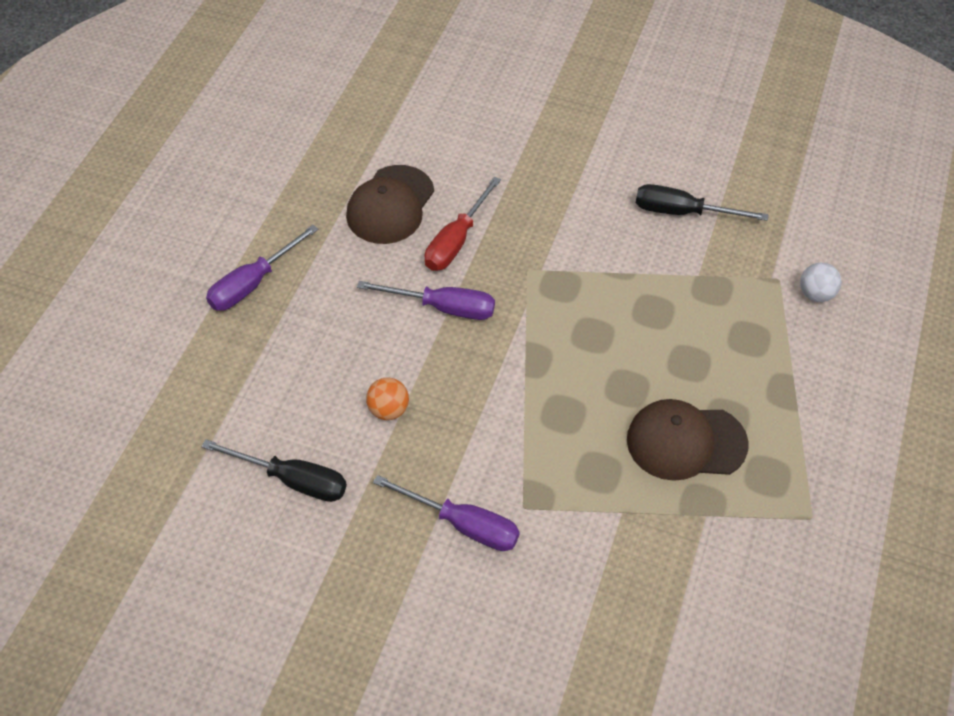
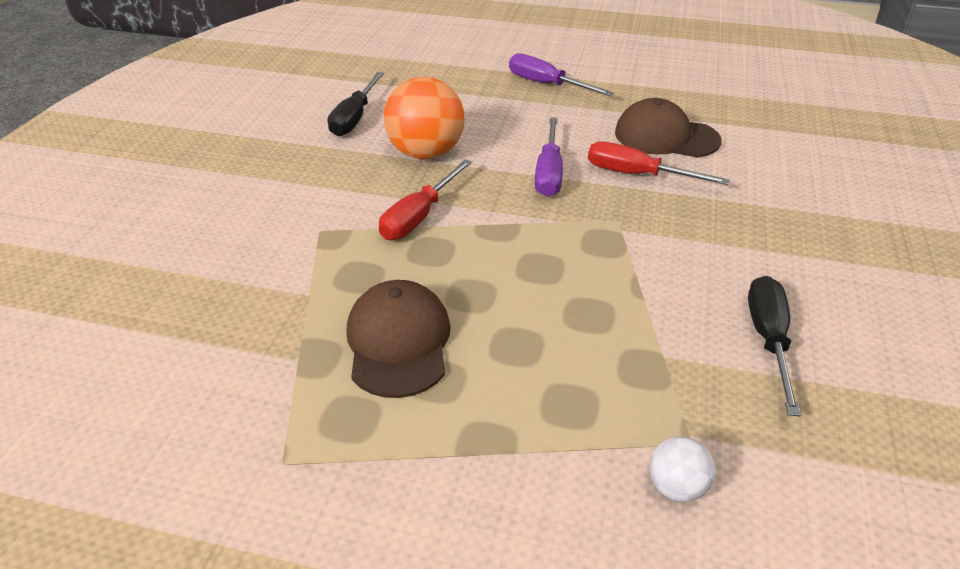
camera: 85 degrees right, 15 degrees down
orange ball [366,378,409,420] -> orange ball [384,77,465,160], size x2.04
purple screwdriver [373,475,520,551] -> none
none -> red screwdriver [379,159,472,240]

